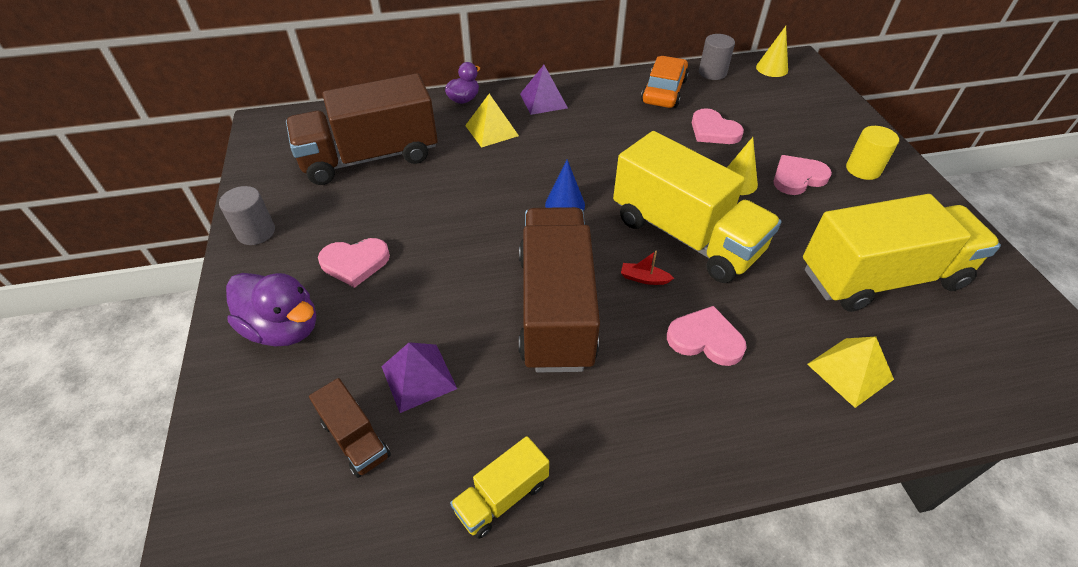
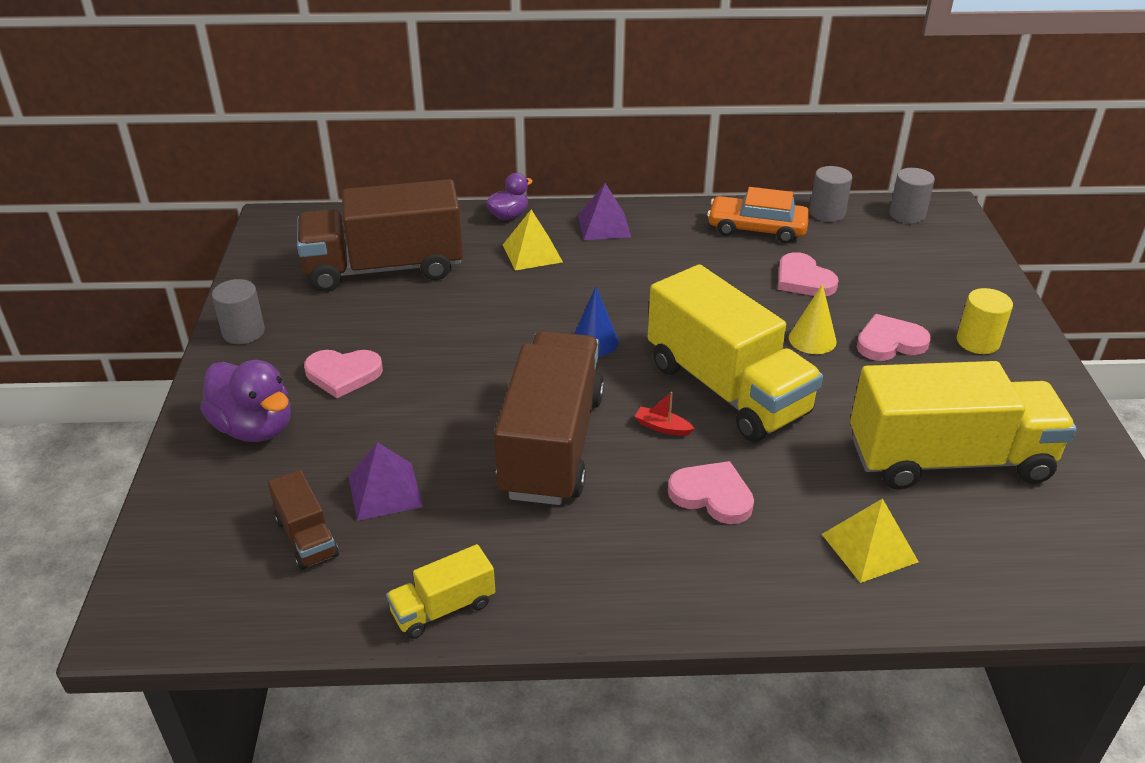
camera: 10 degrees right, 10 degrees down
orange car [641,56,689,108] -> orange car turned 105 degrees counterclockwise [707,187,810,243]
yellow cone [756,26,788,77] -> grey cylinder [889,168,935,224]

